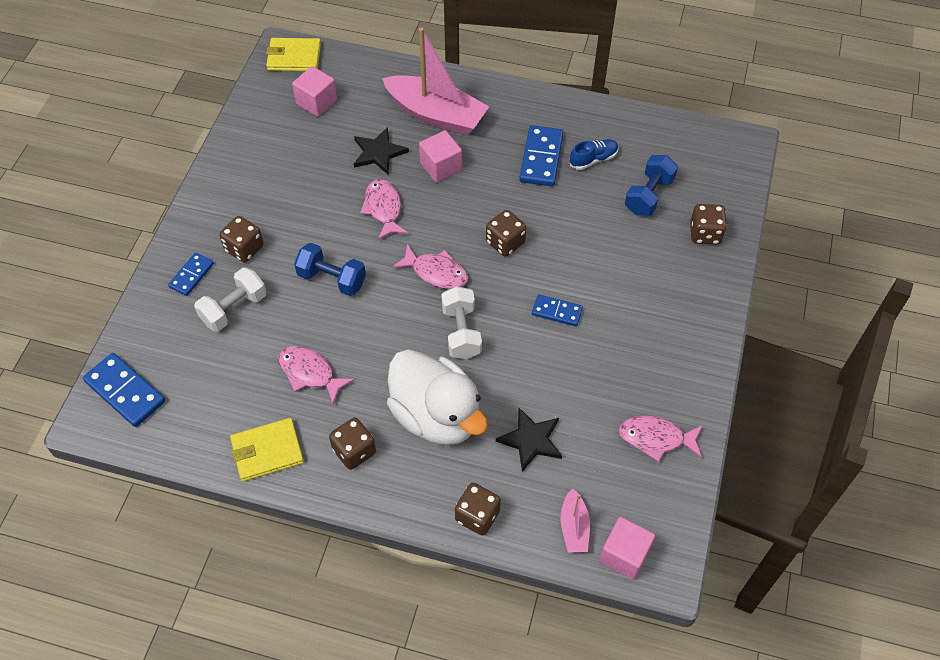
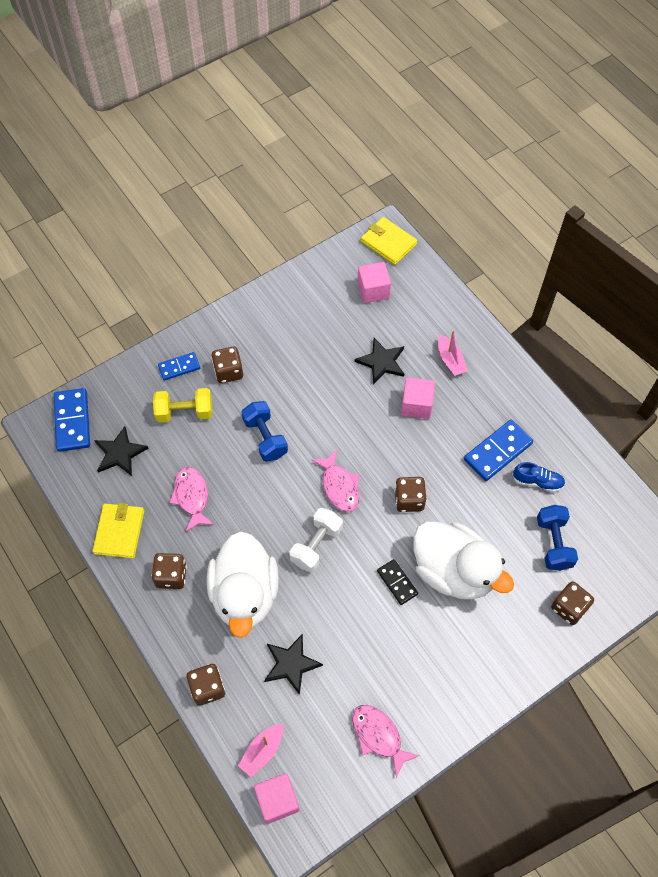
camera: 40 degrees right, 5 degrees up
white dumbbell [194,267,267,332] -> yellow dumbbell [153,388,212,422]
yellow wallet [230,418,304,482] -> yellow wallet turned 75 degrees clockwise [93,503,144,558]
pink fish [360,179,408,240] -> none
pink boat [382,27,489,136] -> pink boat [438,330,468,376], size x0.47
blue domino [532,294,583,326] -> black domino [377,559,418,605]
blue dumbbell [625,155,678,216] -> blue dumbbell turned 75 degrees counterclockwise [537,505,578,571]
none -> black star [94,426,149,476]
none -> white duck [413,522,514,600]

